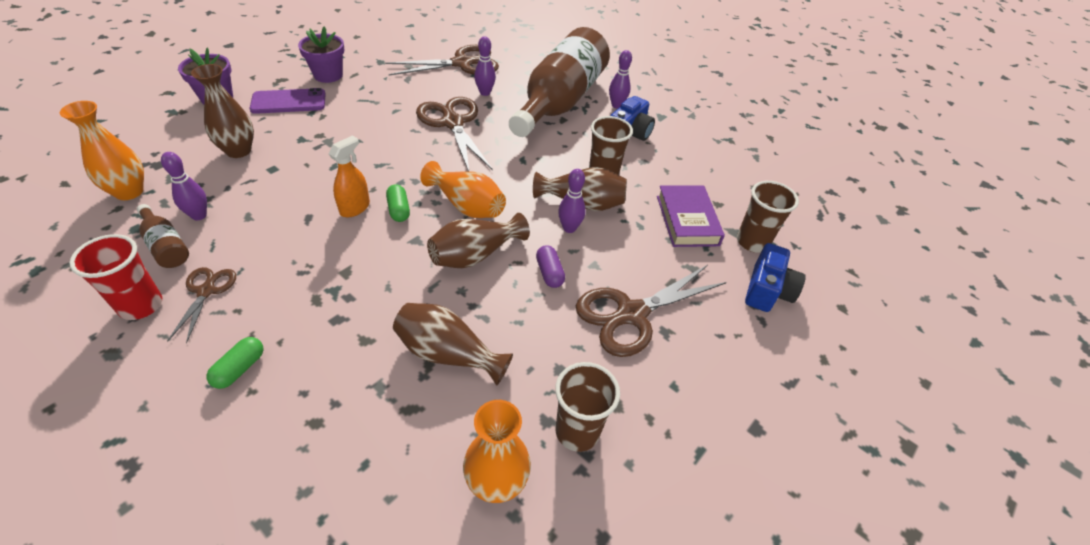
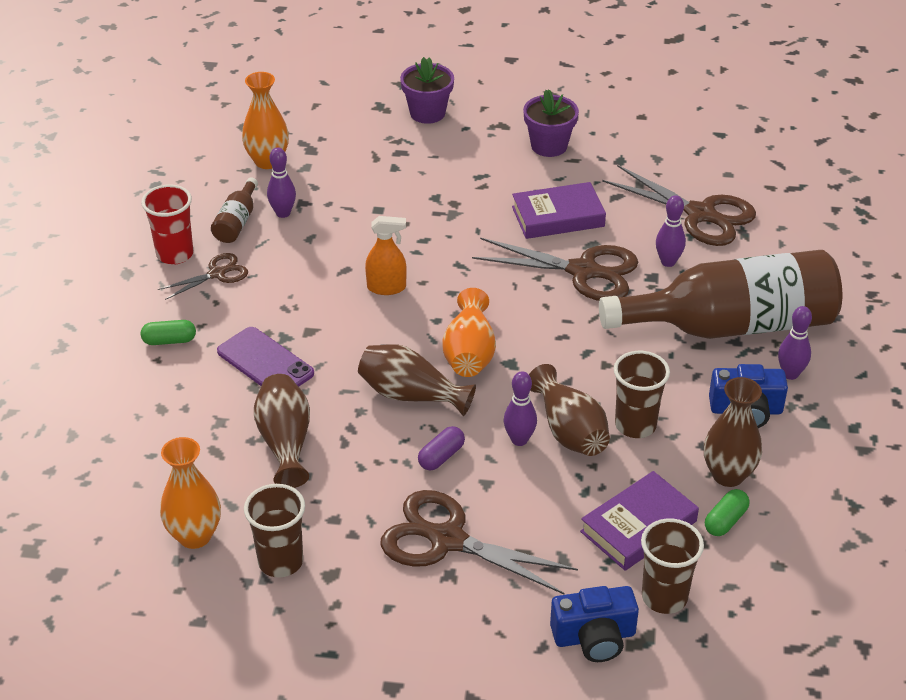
camera: 60 degrees right, 5 degrees down
brown vase [191,64,254,158] -> brown vase moved to [704,377,762,487]
purple phone [250,88,326,114] -> purple phone moved to [217,327,314,387]
green capsule [386,184,410,222] -> green capsule moved to [705,489,750,536]
brown scissors [416,97,493,171] -> brown scissors turned 75 degrees clockwise [472,237,638,301]
none -> purple book [512,182,606,239]

